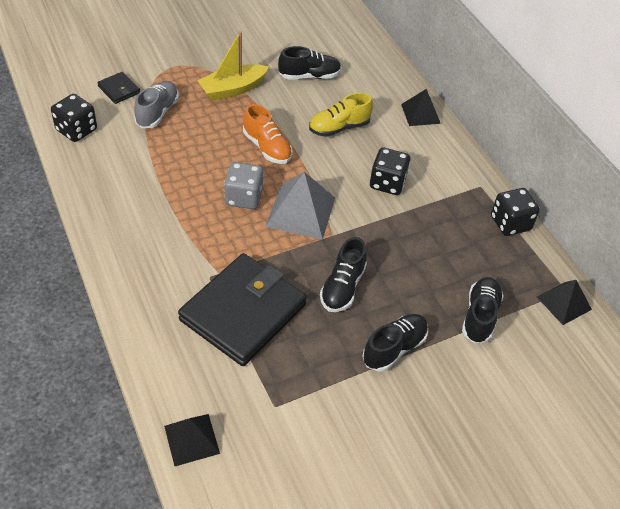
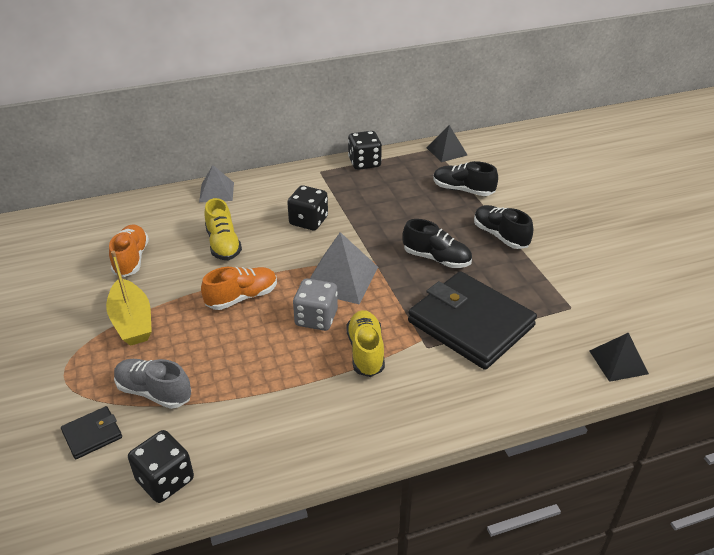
camera: 80 degrees left, 10 degrees down
black shoe [278,46,341,79] -> orange shoe [109,224,149,277]
black pyramid [401,89,441,126] -> grey pyramid [199,165,234,202]
none -> yellow shoe [346,310,385,377]

